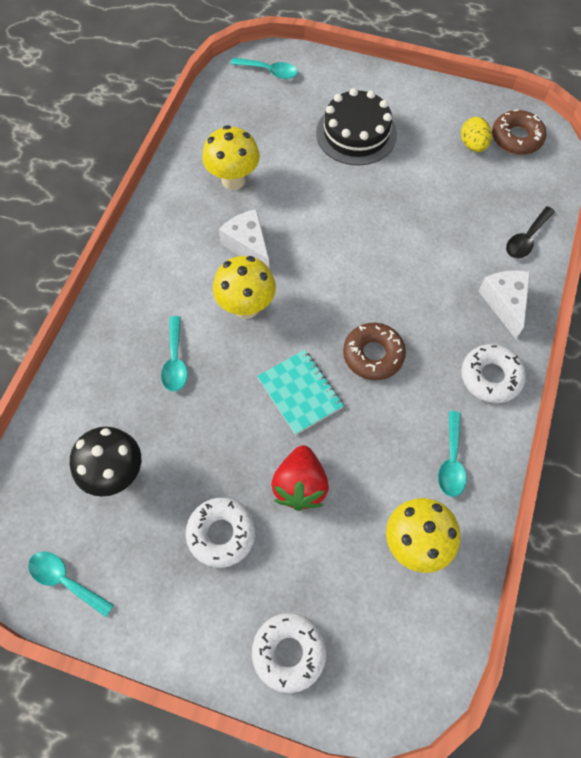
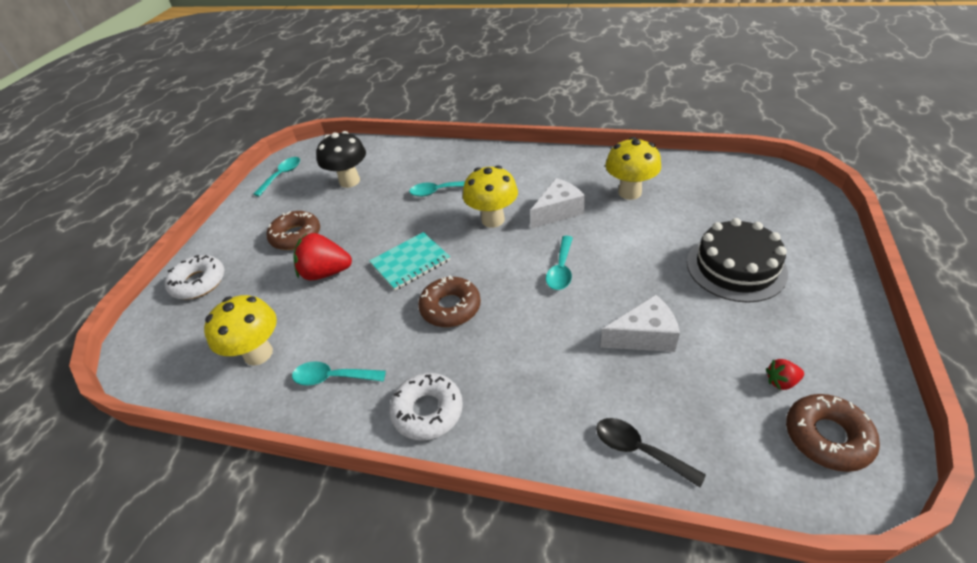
camera: 90 degrees right, 20 degrees down
white donut [186,497,255,568] -> brown donut [267,211,320,250]
turquoise spoon [231,58,298,79] -> turquoise spoon moved to [546,236,573,290]
yellow egg [461,117,492,152] -> red strawberry [766,359,804,390]
white cheese [479,271,530,339] -> white cheese moved to [600,294,680,352]

